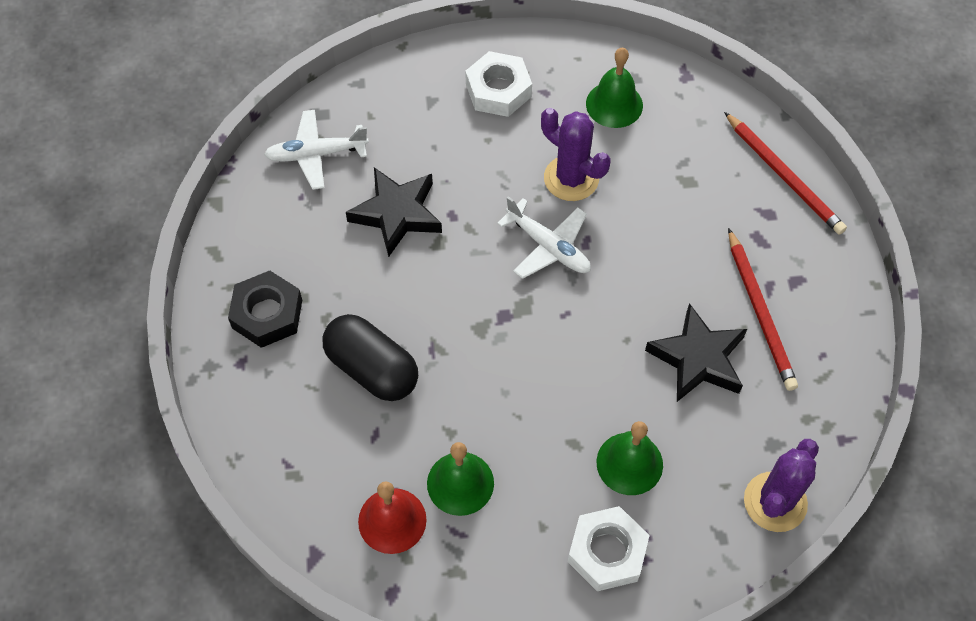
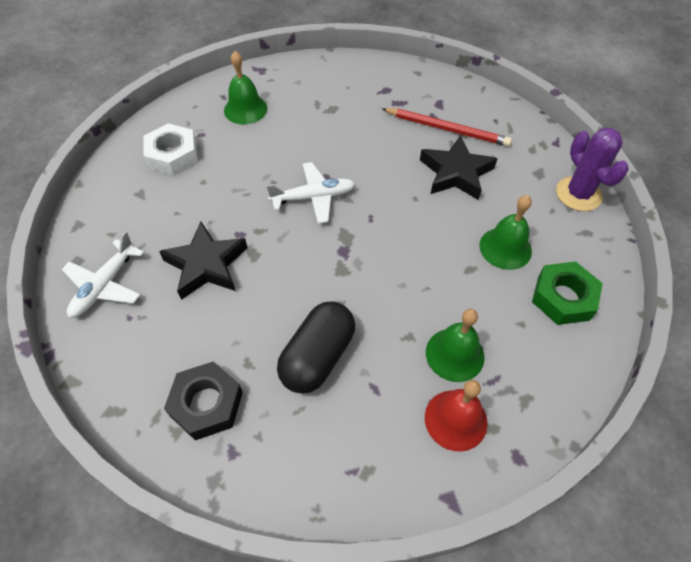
camera: 55 degrees left, 5 degrees down
black capsule [322,314,418,401] -> black capsule turned 45 degrees counterclockwise [277,301,355,394]
purple cactus [541,108,611,201] -> none
white nut [568,506,650,591] -> green nut [532,262,603,325]
red pencil [724,112,847,235] -> none

